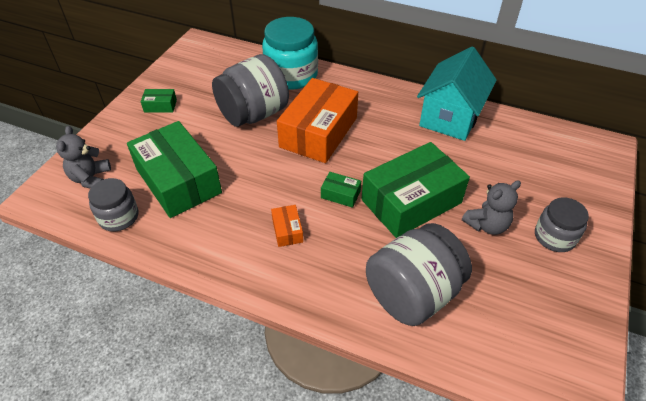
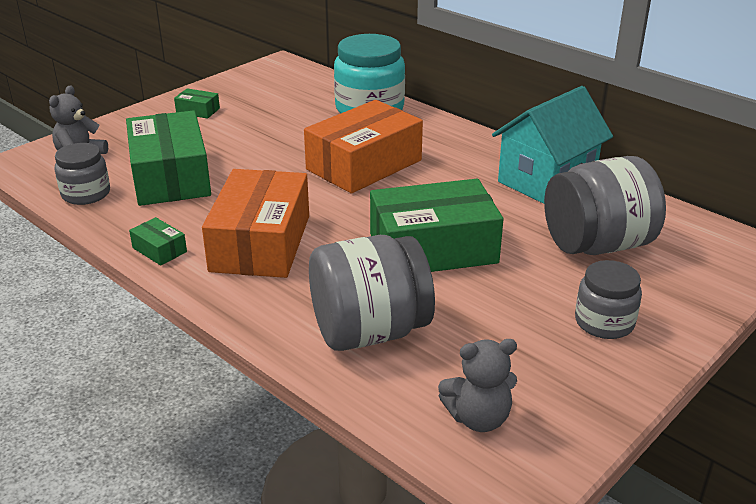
camera: 20 degrees right, 15 degrees down
grey jar [212,54,289,127] -> grey jar moved to [544,156,666,255]
orange box [271,205,303,247] -> orange box [202,169,309,278], size x2.42
green box [321,172,361,208] -> green box moved to [129,217,187,266]
grey teddy bear [462,180,521,235] -> grey teddy bear moved to [438,339,517,432]

